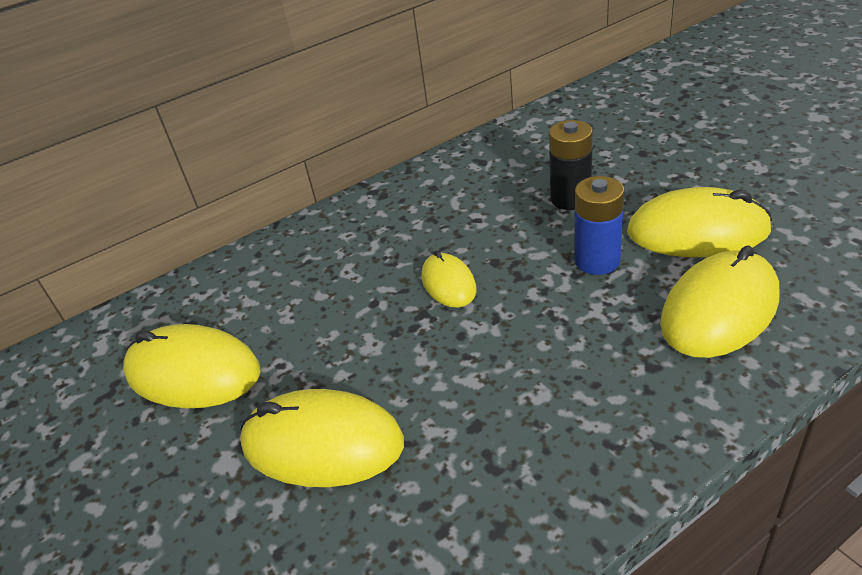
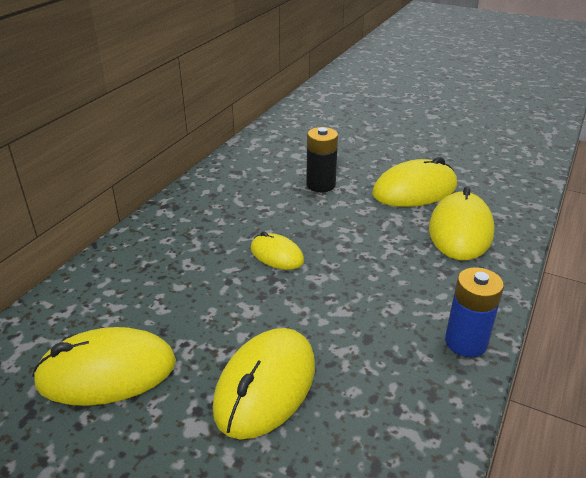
camera: 35 degrees left, 5 degrees down
yellow mouse [240,389,404,487] -> yellow mouse turned 45 degrees counterclockwise [213,328,315,439]
blue battery [575,176,624,275] -> blue battery moved to [445,267,504,357]

